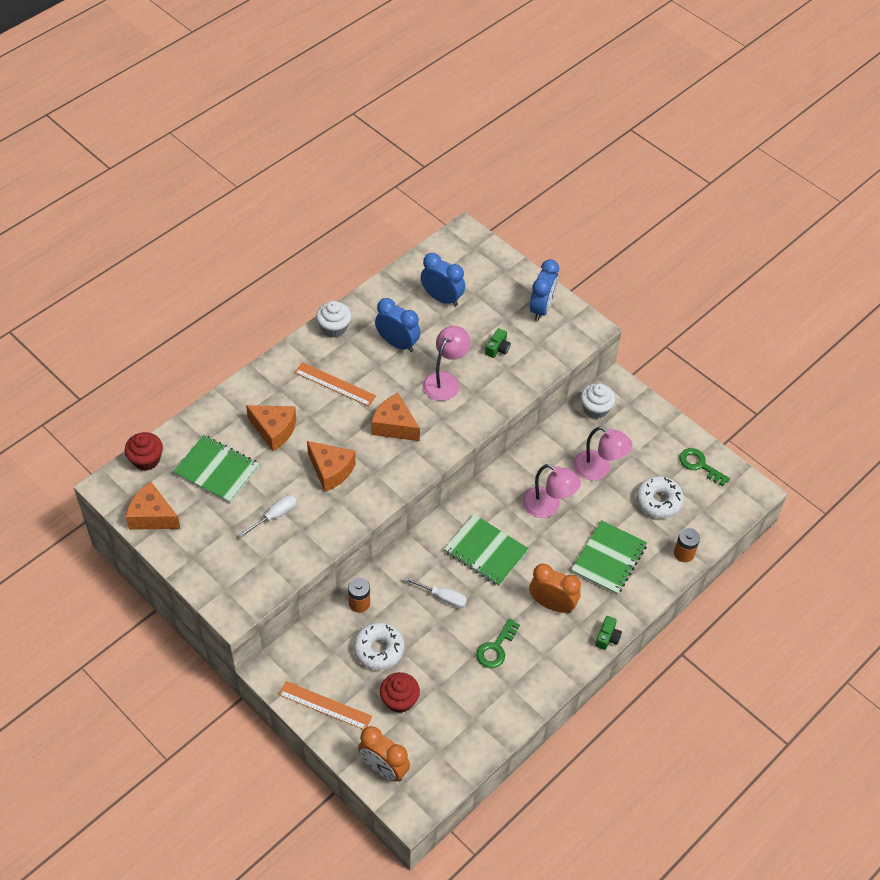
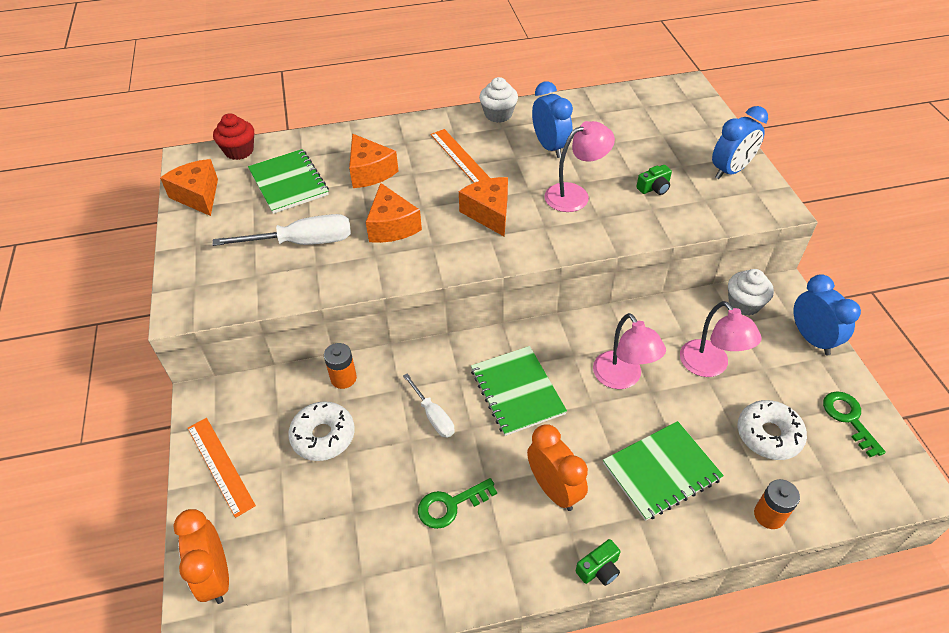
camera: 35 degrees right, 5 degrees down
white screwdriver [239,495,297,537] -> white screwdriver [212,214,351,246], size x1.68
red cupcake [380,672,420,713] -> none
blue clock [421,253,465,307] -> blue clock moved to [793,274,861,355]

